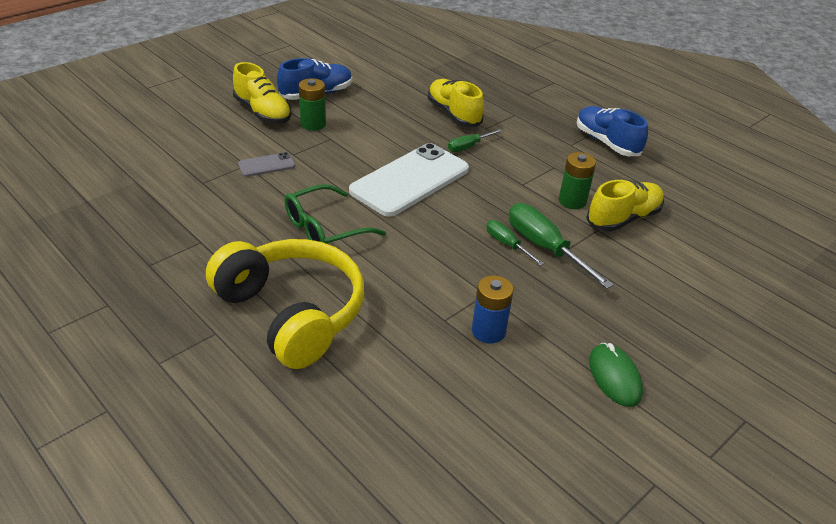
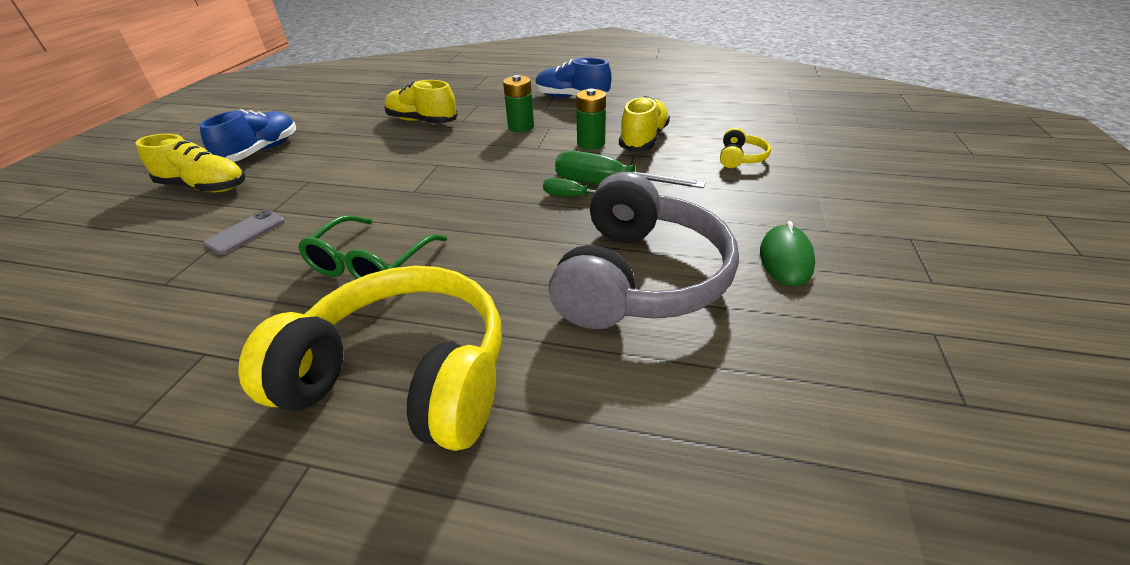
camera: 30 degrees left, 0 degrees up
green battery [299,78,326,131] -> green battery moved to [503,75,534,132]
white phone [349,143,469,217] -> none
green screwdriver [448,129,502,152] -> none
blue battery [472,275,514,344] -> grey headphones [549,172,739,329]
green mouse [589,343,643,407] -> green mouse turned 60 degrees clockwise [760,221,815,286]
none -> yellow headphones [720,127,771,168]

